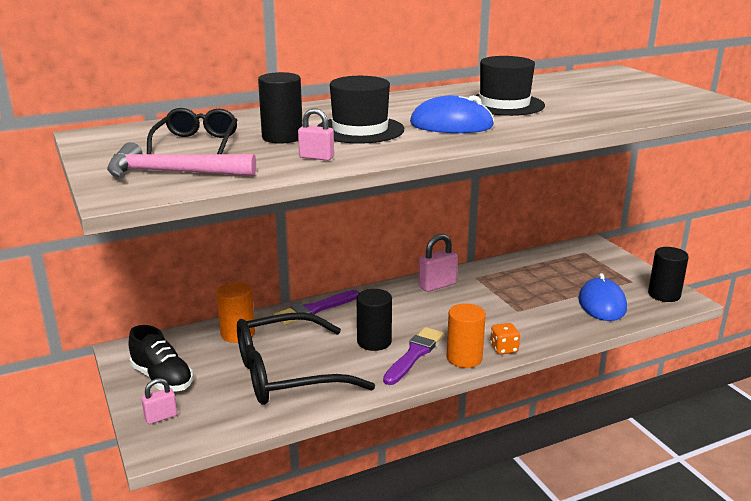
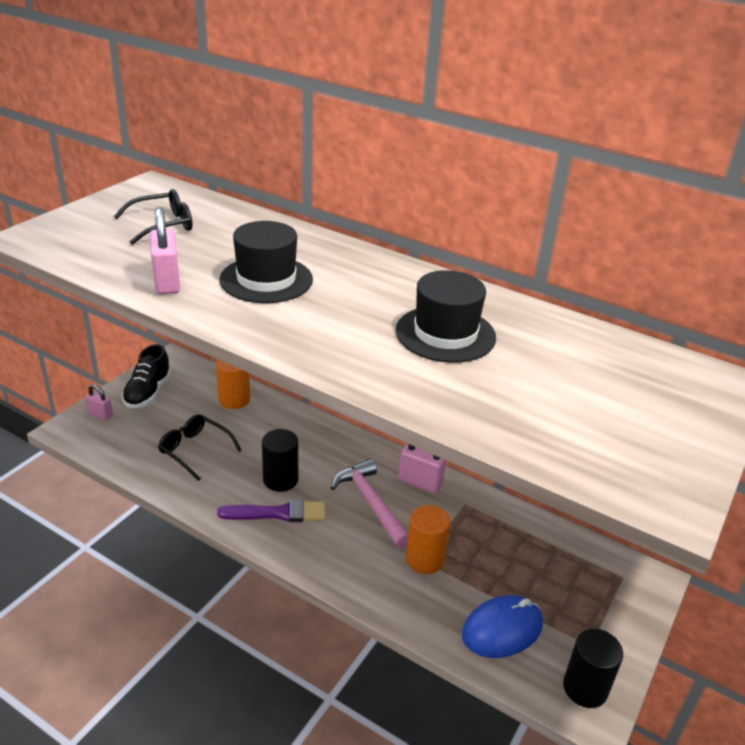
camera: 55 degrees right, 10 degrees up
pink hammer [107,142,256,178] -> pink hammer moved to [331,459,408,549]
black glasses [237,312,375,405] -> black glasses [158,414,242,481], size x0.55
black cylinder [258,72,303,144] -> none
purple brush [274,290,359,325] -> none
pink padlock [298,108,334,161] -> pink padlock [150,208,180,294], size x1.61
blue mouse [410,95,494,133] -> none
orange cylinder [447,303,486,368] -> orange cylinder moved to [406,505,450,574]
orange dice [490,323,520,355] -> none

